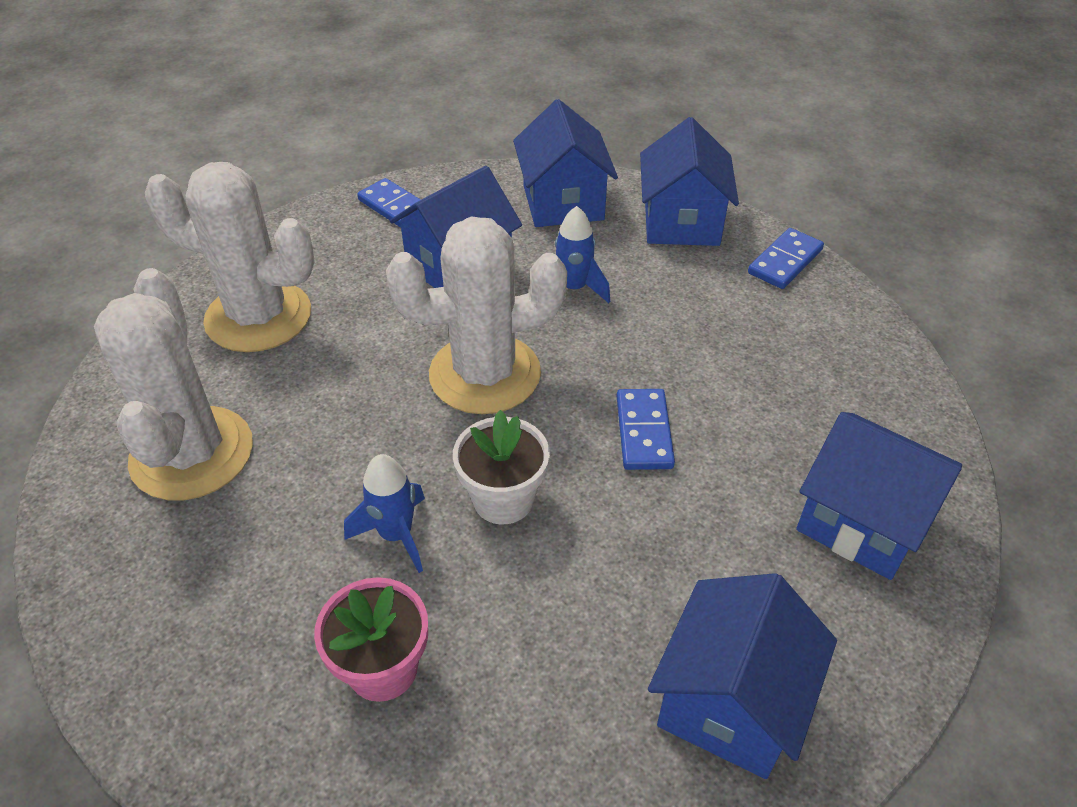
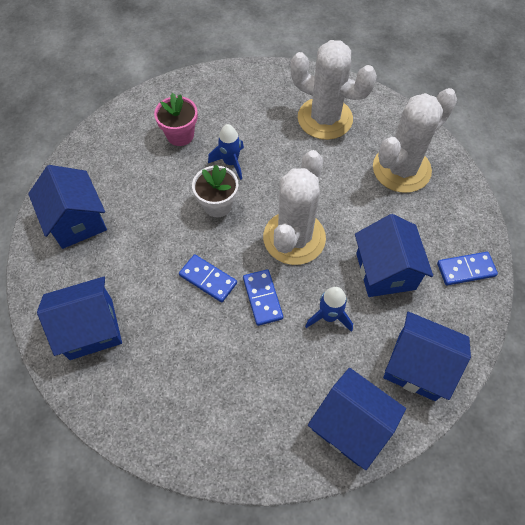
camera: 125 degrees right, 15 degrees up
blue domino [748,228,824,289] -> blue domino moved to [243,269,283,326]

